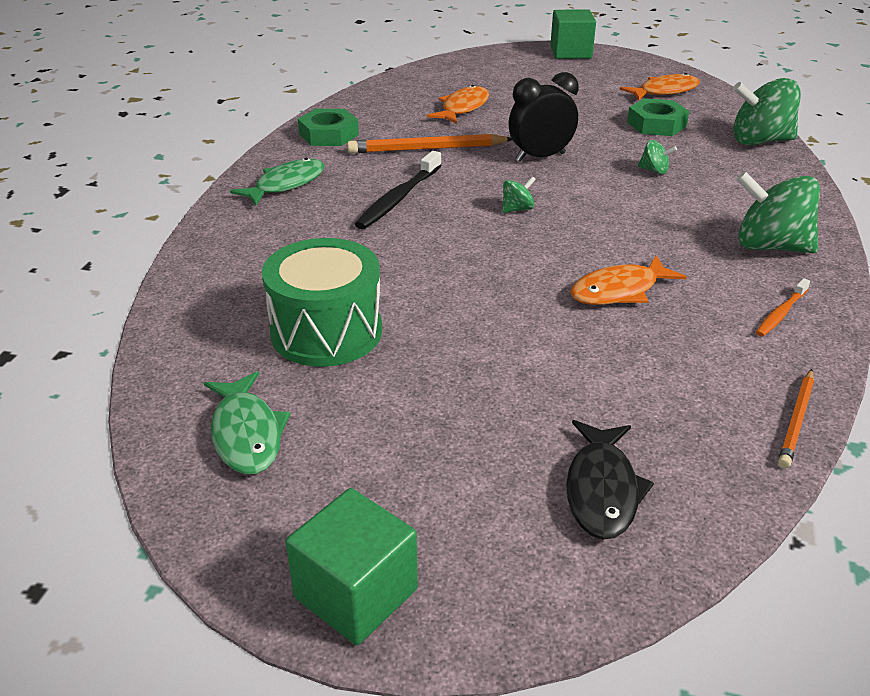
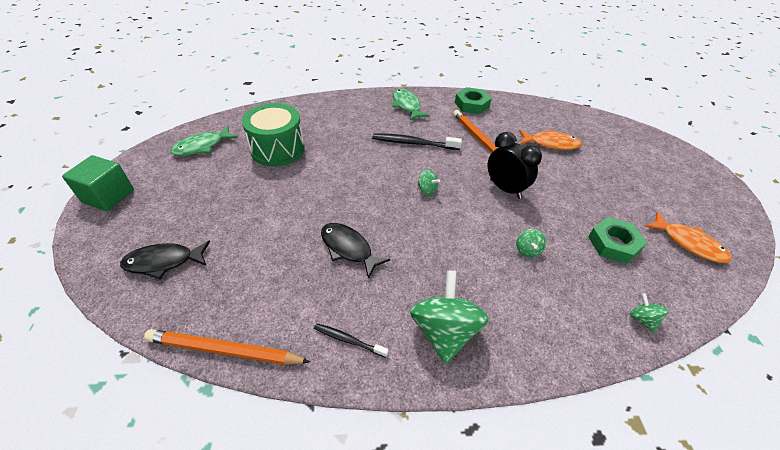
camera: 70 degrees right, 10 degrees up
green fish [230,158,325,205] -> green fish turned 135 degrees counterclockwise [392,89,430,120]
green cube [550,9,596,59] -> none
orange fish [570,255,687,305] -> black fish [321,223,390,279]
green spinning top [733,78,801,145] -> green spinning top [630,293,668,333], size x0.46
orange toothbrush [756,278,810,337] -> black toothbrush [314,323,388,358]
orange pencil [778,369,814,468] -> orange pencil [144,329,310,365], size x1.63

